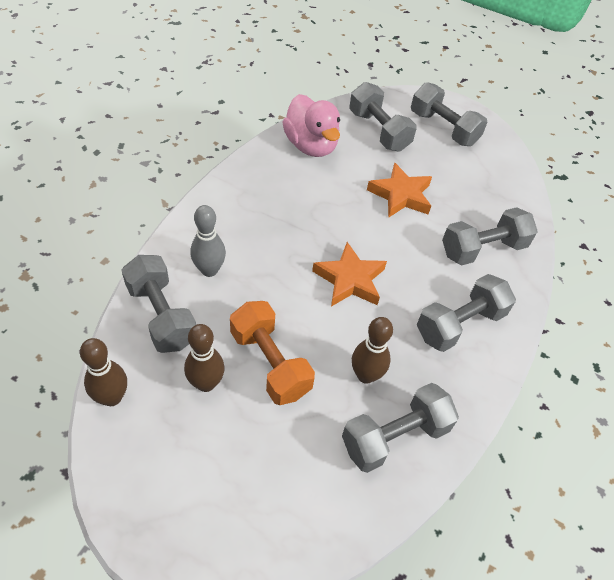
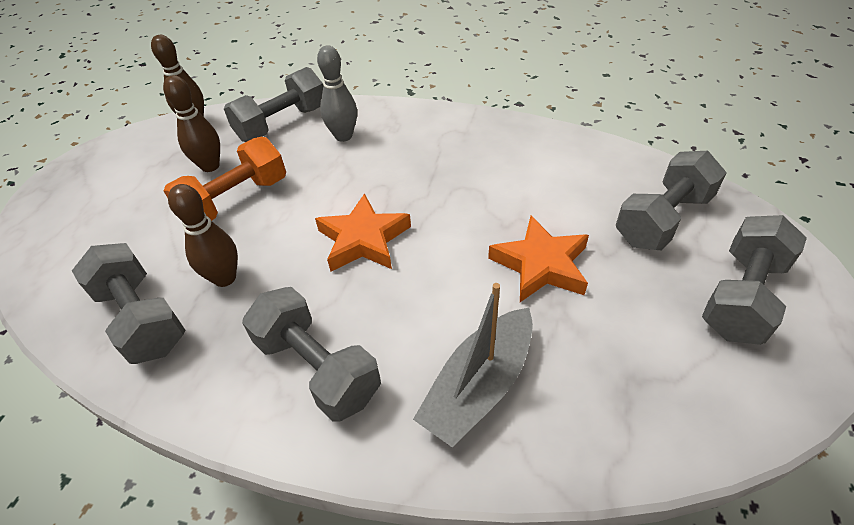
camera: 85 degrees right, 5 degrees down
pink duck [283,94,340,157] -> none
grey dumbbell [442,207,538,265] -> grey boat [413,283,533,447]

